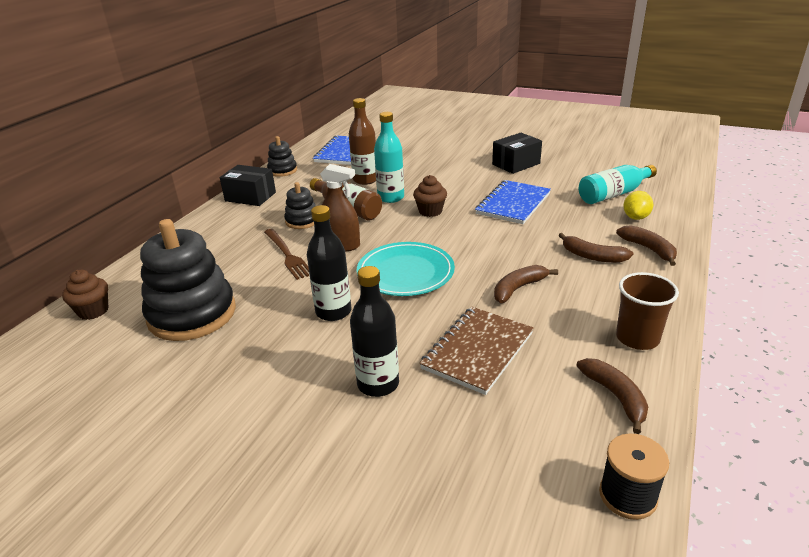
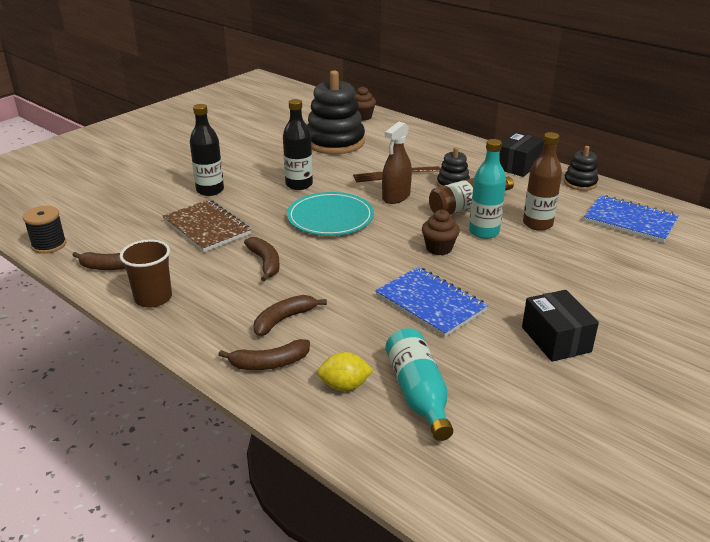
camera: 105 degrees right, 0 degrees up
yellow lemon [623,191,653,220] -> yellow lemon turned 45 degrees counterclockwise [317,352,373,391]

